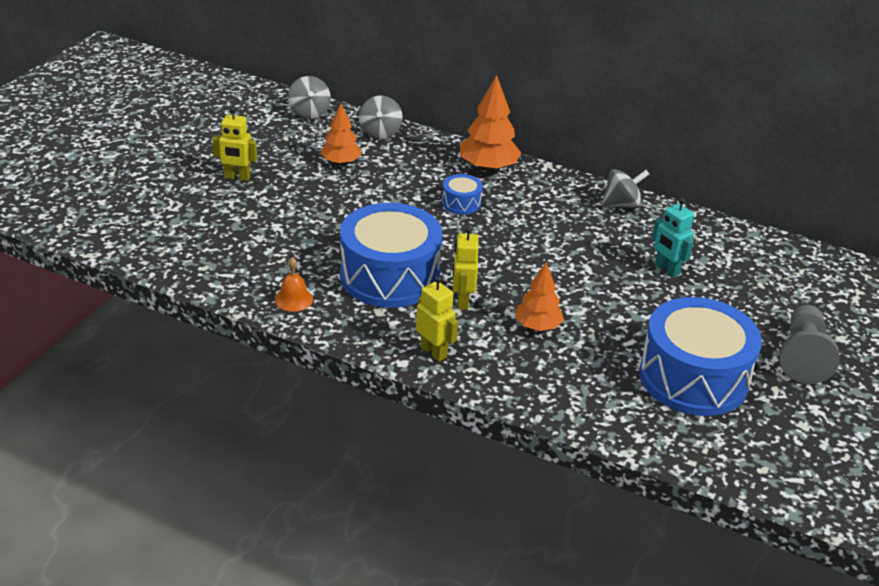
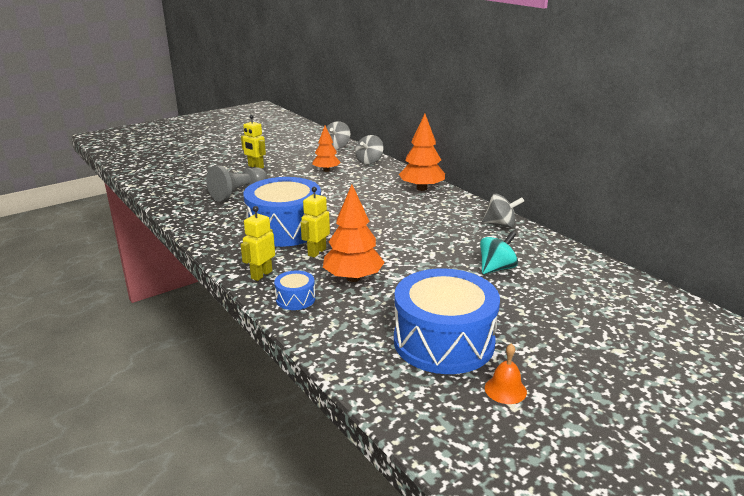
camera: 30 degrees right, 10 degrees down
orange bell [275,257,313,312] -> orange bell moved to [485,343,527,404]
yellow robot [416,276,458,362] -> yellow robot turned 135 degrees counterclockwise [241,206,275,281]
blue drum [442,174,483,214] -> blue drum moved to [274,271,315,310]
orange tree [515,262,564,331] -> orange tree [323,184,385,282], size x1.53
turquoise robot [652,198,694,278] -> turquoise spinning top [480,231,518,274]
grey pawn [780,305,840,384] -> grey pawn moved to [206,165,267,202]

